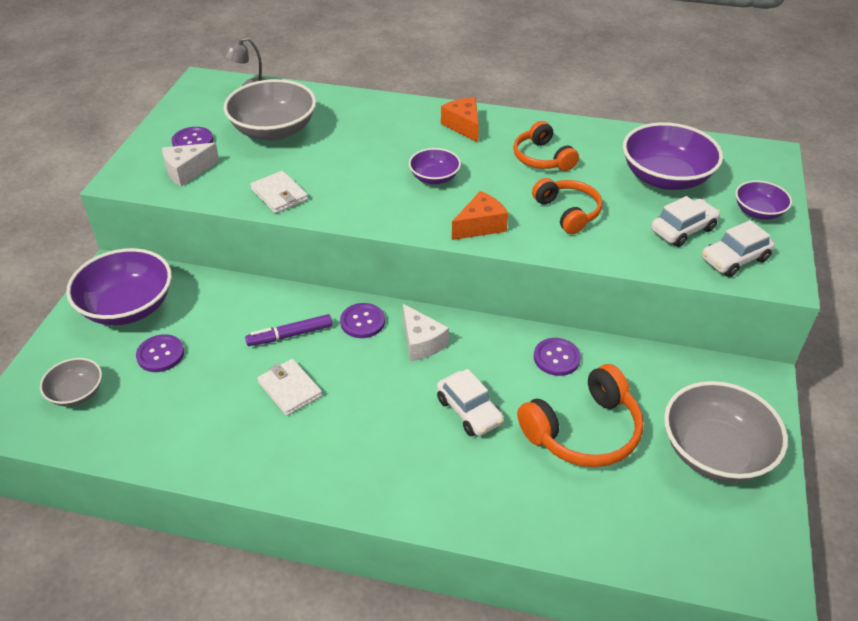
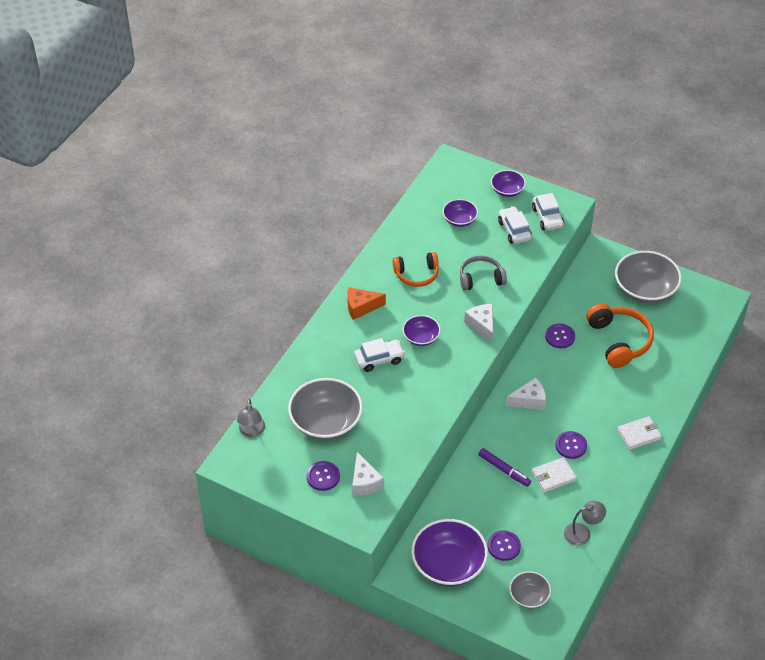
camera: 75 degrees left, 5 degrees up
purple marker [245,314,333,346] -> purple marker turned 45 degrees counterclockwise [478,448,531,487]
white wallet [250,171,308,213] -> white wallet moved to [617,416,662,450]
purple button [340,303,385,338] -> purple button moved to [555,431,587,459]
white car [437,369,504,436] -> white car moved to [354,338,405,372]
orange cheese [452,191,508,240] -> white cheese [464,304,493,343]
orange headphones [532,178,602,234] -> grey headphones [460,255,507,291]
purple bowl [623,122,723,190] -> purple bowl [443,199,478,227], size x0.54
none -> grey lamp [564,501,606,545]

